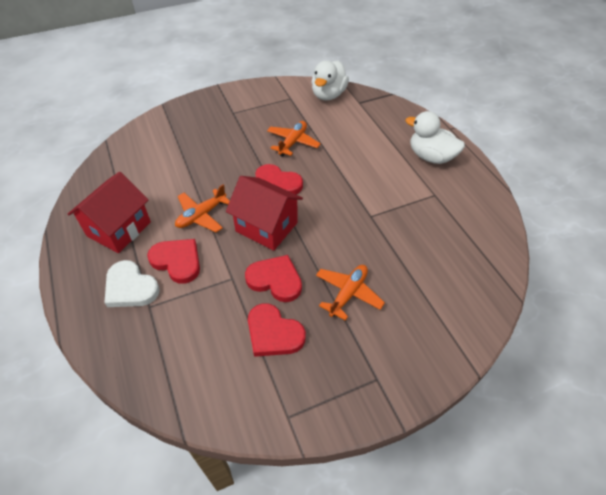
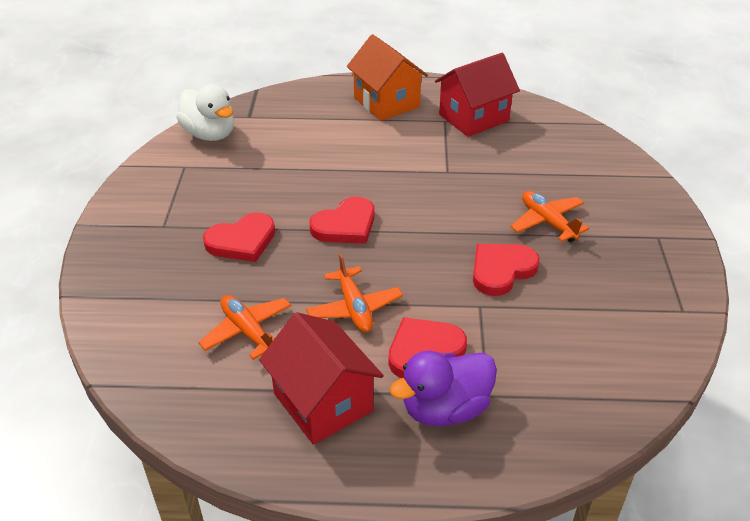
camera: 65 degrees left, 10 degrees down
white heart [104,260,160,307] -> purple duck [390,351,497,427]
red house [226,176,303,251] -> red house moved to [435,53,520,137]
red heart [248,303,306,357] -> red heart moved to [203,212,275,262]
orange plane [267,121,321,157] -> orange plane moved to [198,295,291,360]
white duck [405,111,465,164] -> orange house [347,34,428,121]

